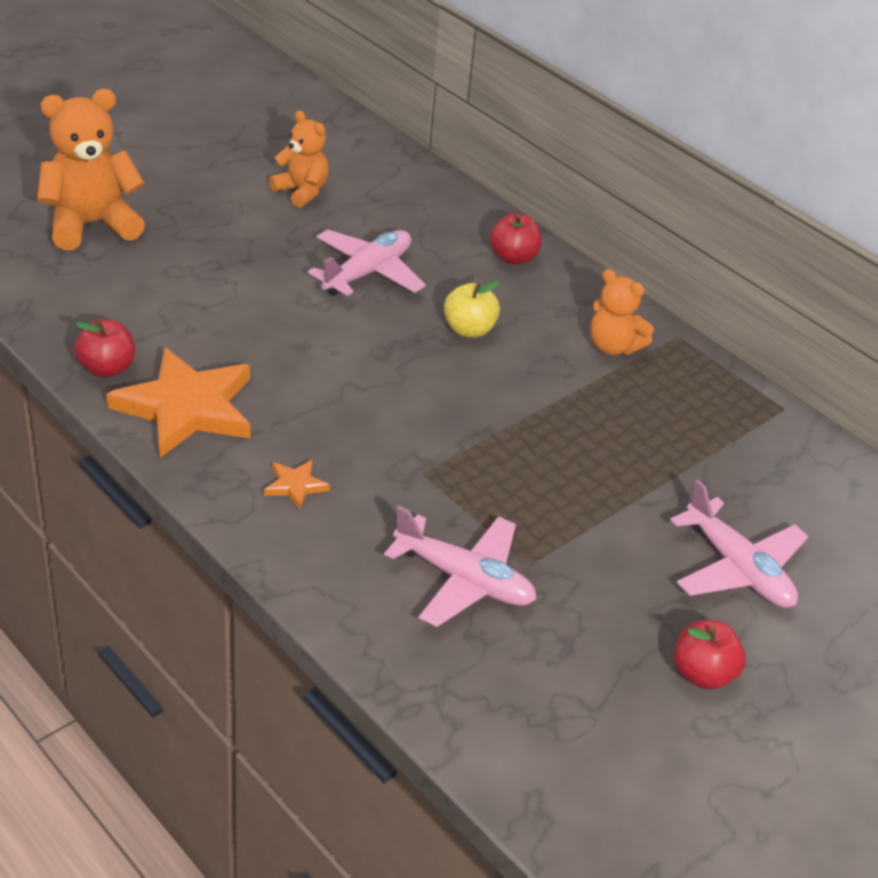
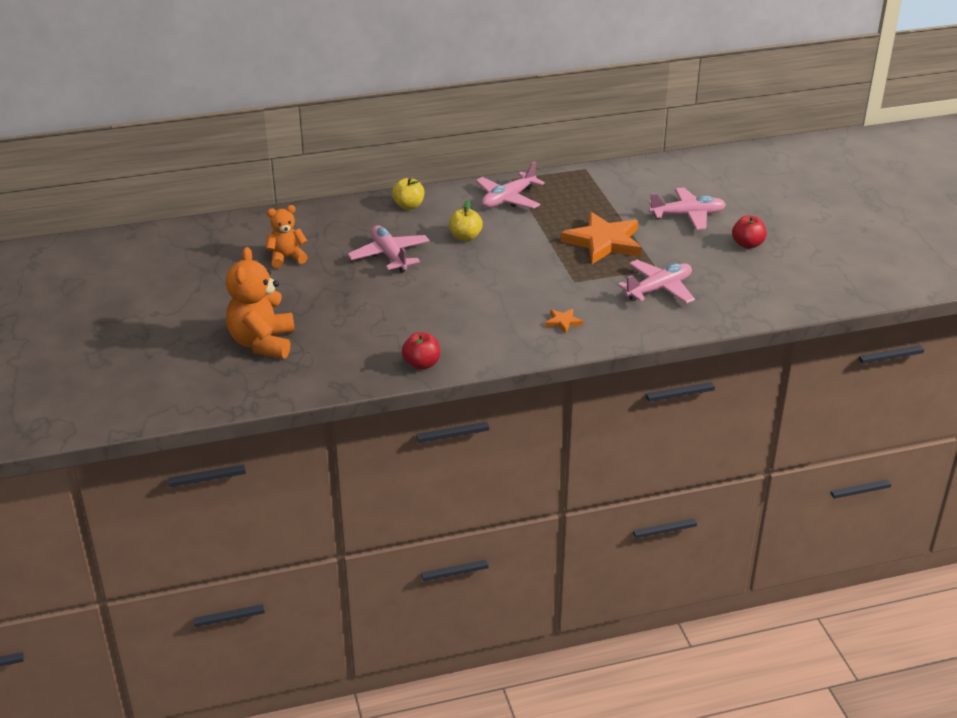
camera: 60 degrees left, 5 degrees down
orange star [106,347,250,458] -> orange star moved to [561,212,642,264]
red apple [490,213,542,265] -> yellow apple [392,178,424,210]
orange teddy bear [591,269,654,355] -> pink plane [476,161,545,209]

